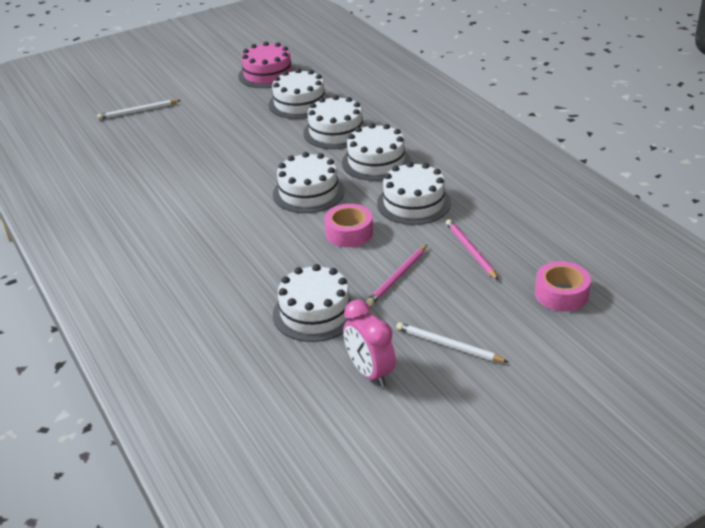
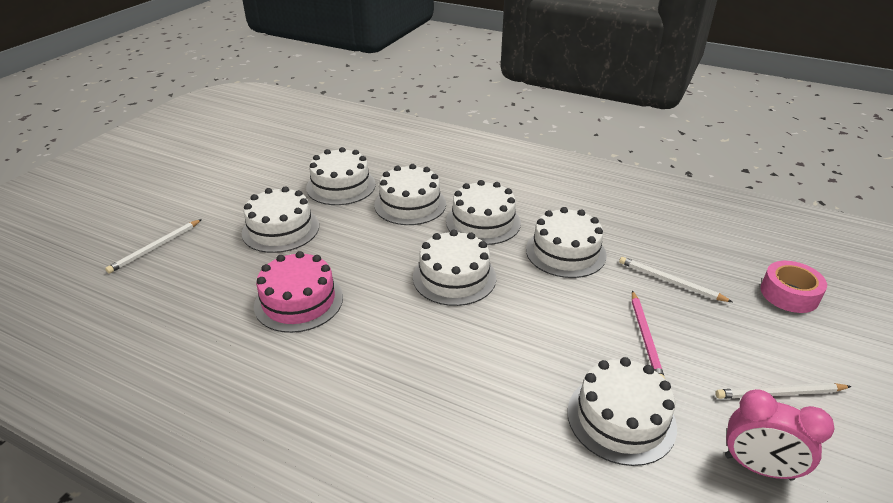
camera: 35 degrees left, 0 degrees up
pink cake [238,42,296,88] -> pink cake moved to [254,251,343,333]
pink tape [324,204,373,247] -> none
pink pencil [446,219,498,280] -> white pencil [619,257,732,302]
none -> white cake [242,186,319,253]

